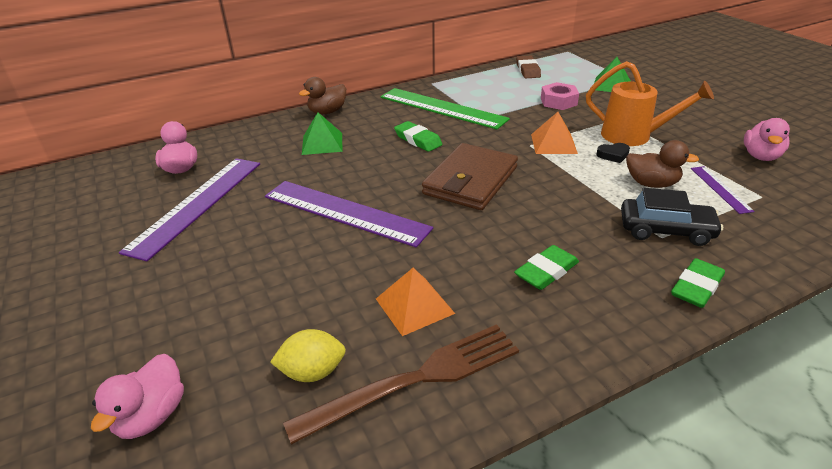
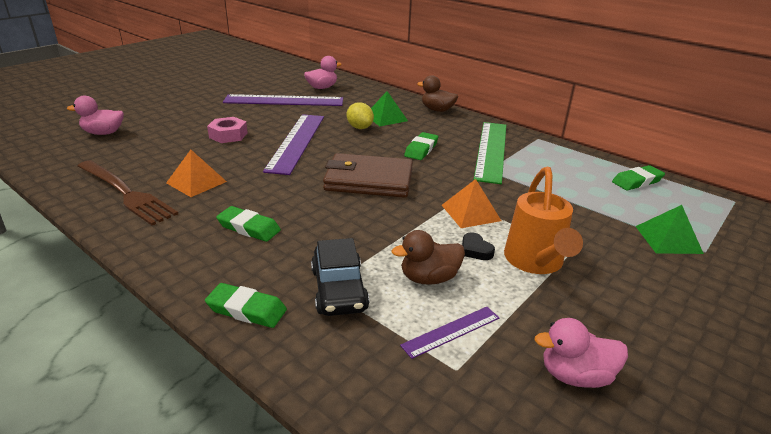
camera: 65 degrees right, 5 degrees down
yellow lemon [270,329,346,382] -> yellow lemon moved to [347,102,374,129]
brown eraser [516,56,541,78] -> green eraser [612,165,665,191]
pink nut [541,82,579,110] -> pink nut moved to [207,117,248,143]
brown duck [626,140,699,188] -> brown duck turned 75 degrees clockwise [392,230,465,285]

